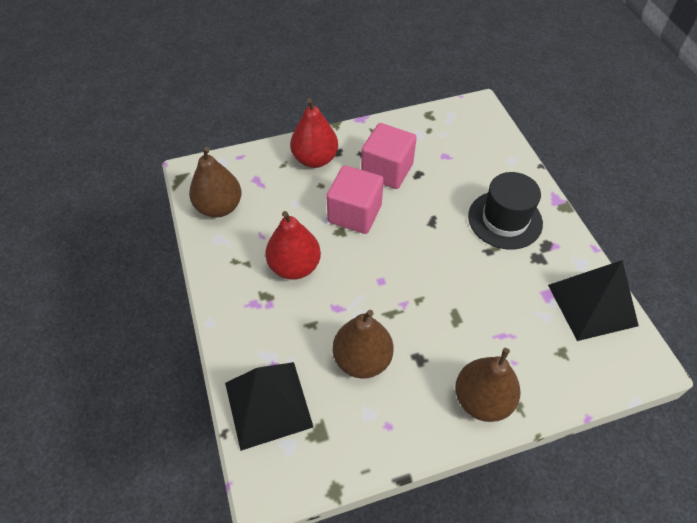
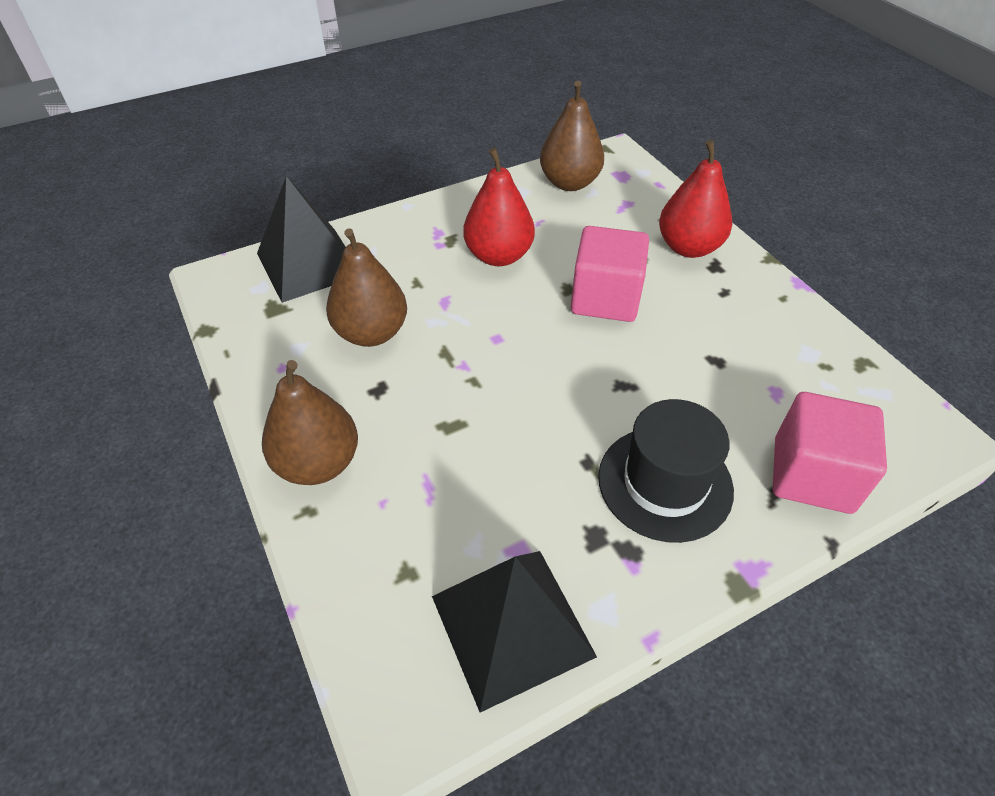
camera: 80 degrees right, 5 degrees down
pink cube [361,123,417,189] -> pink cube moved to [773,392,887,514]

